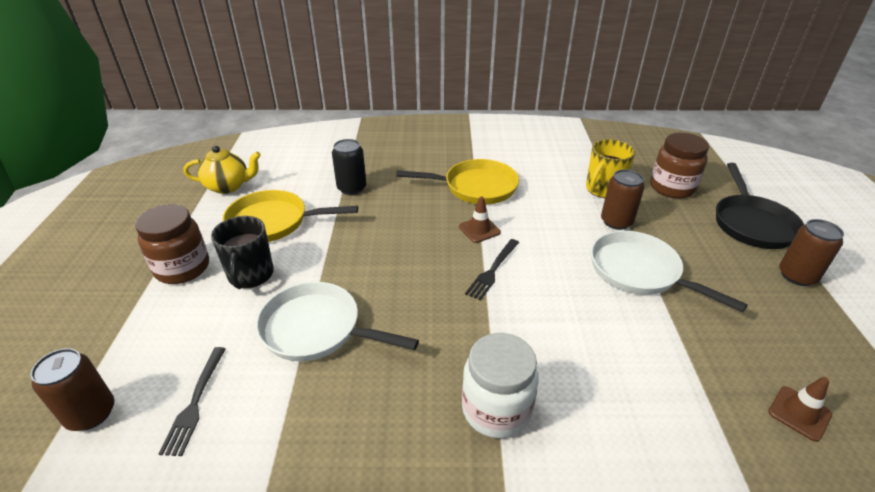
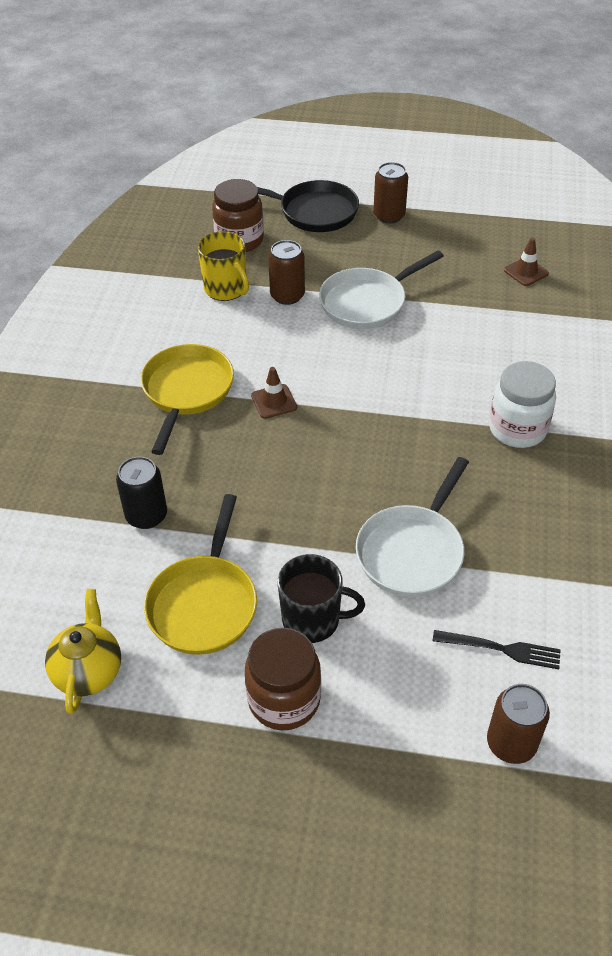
camera: 80 degrees left, 10 degrees up
black fork [465,239,519,301] -> none

